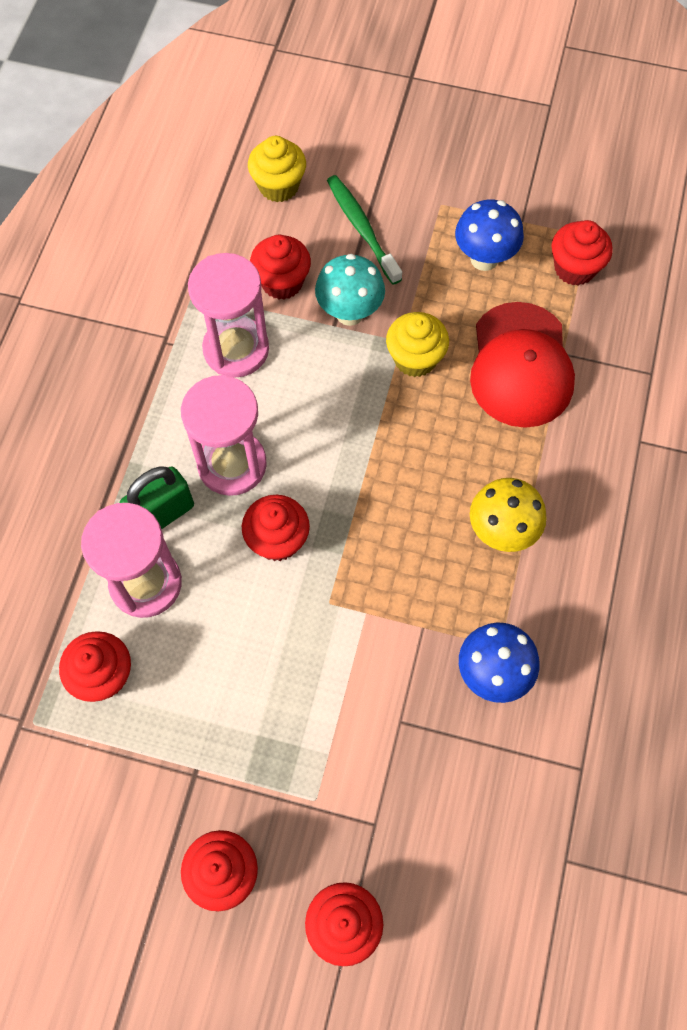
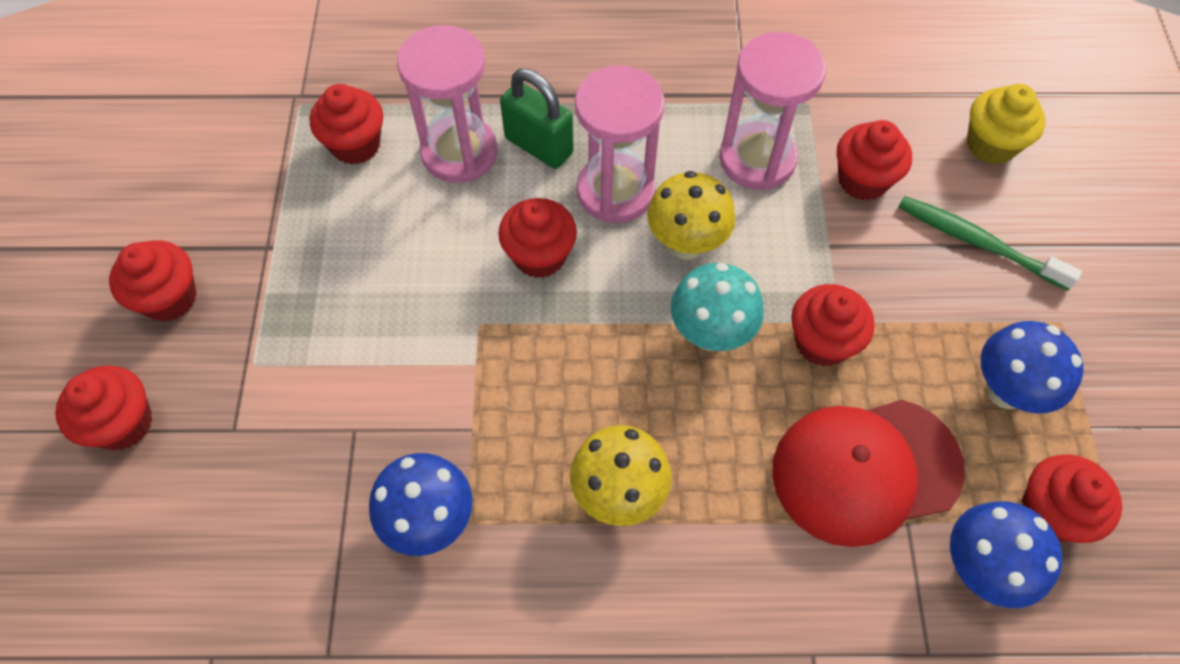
camera: 75 degrees right, 5 degrees down
turquoise mushroom [315,254,385,326] -> turquoise mushroom moved to [671,263,764,351]
green toothbrush [327,175,402,285] -> green toothbrush turned 105 degrees counterclockwise [898,196,1082,290]
yellow cupcake [386,312,449,377] -> red cupcake [791,284,875,367]
none -> yellow mushroom [647,171,736,260]
none -> blue mushroom [950,501,1062,608]

